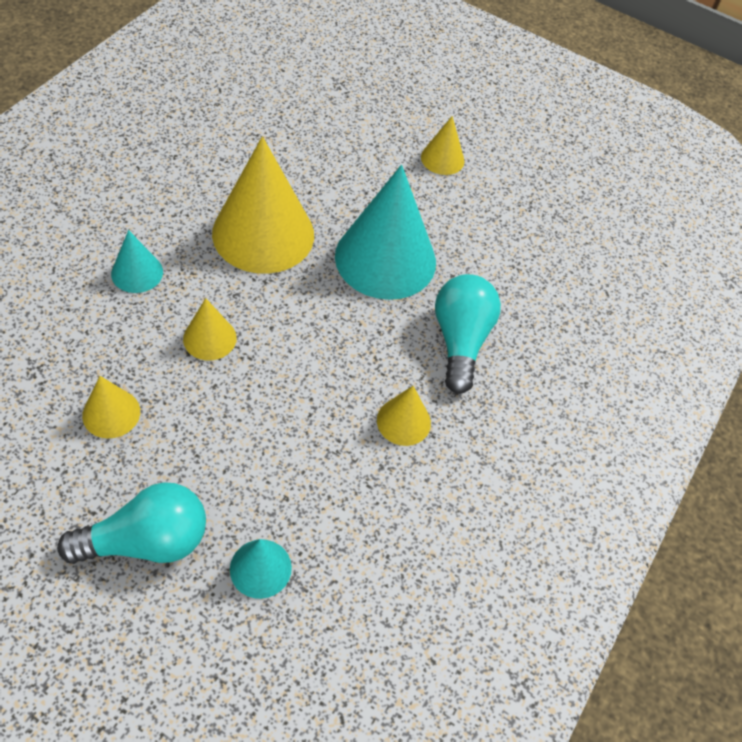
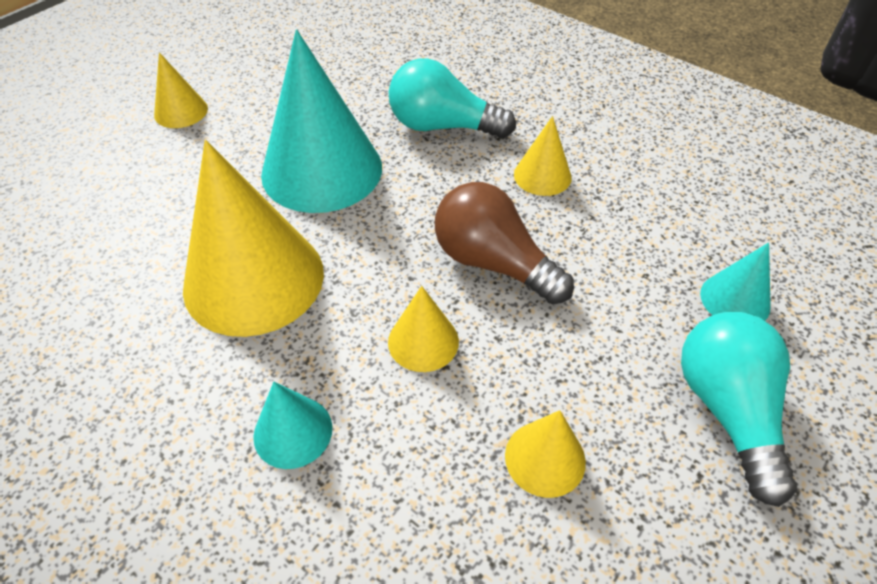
camera: 75 degrees left, 5 degrees down
none -> brown light bulb [435,182,574,305]

